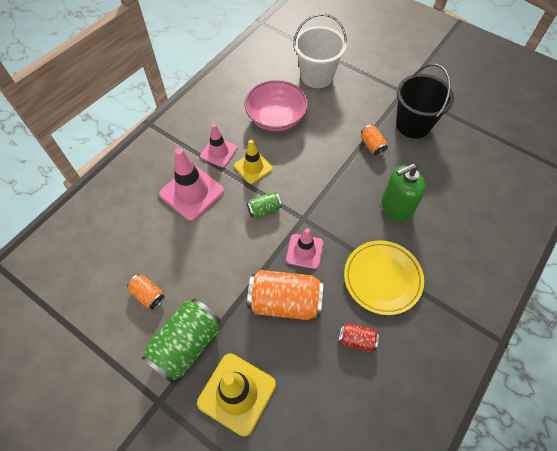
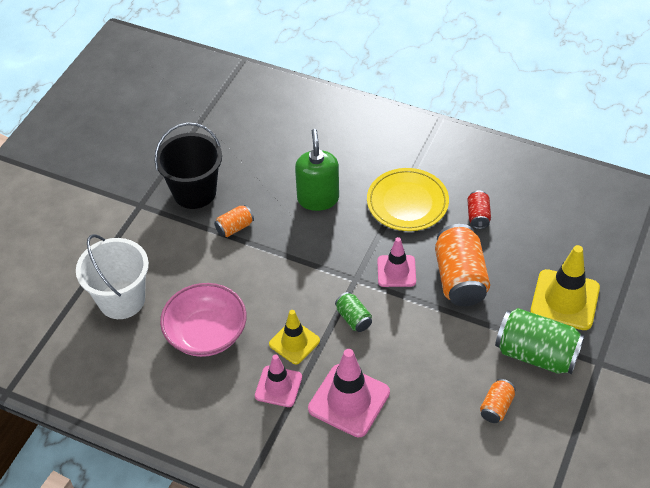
camera: 100 degrees left, 10 degrees down
green soap dispenser [381,164,426,222] -> green soap dispenser turned 150 degrees counterclockwise [295,129,339,211]

